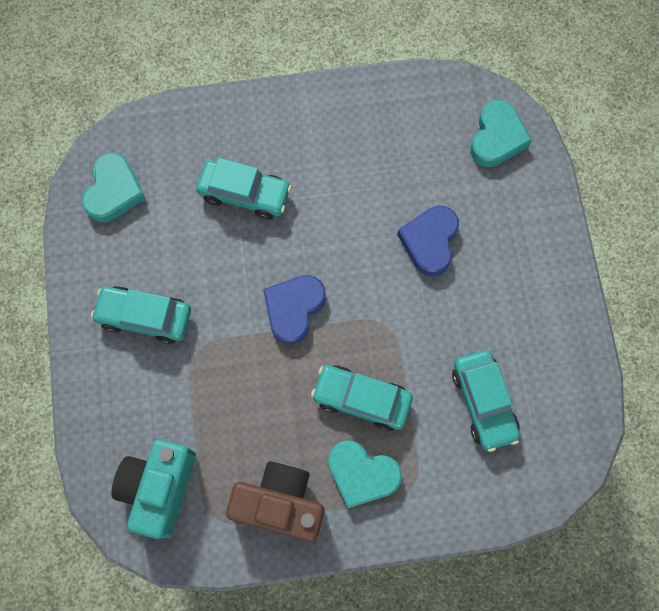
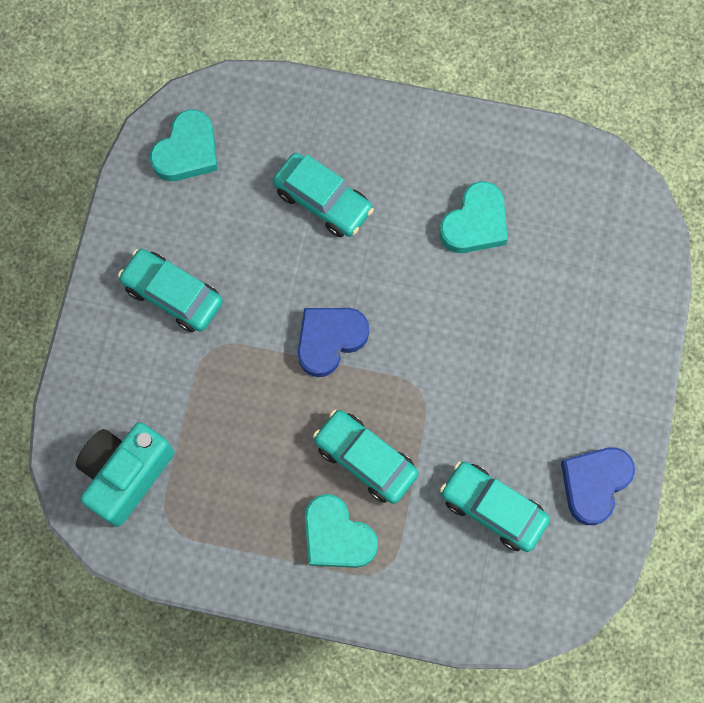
camera: 20 degrees right, 0 degrees up
brown camera [226,461,324,542] -> none
blue heart [397,206,459,276] -> blue heart moved to [561,447,635,525]
turquoise car [452,350,520,452] -> turquoise car turned 120 degrees clockwise [440,461,550,552]
turquoise heart [470,100,532,167] -> turquoise heart moved to [439,181,508,253]

